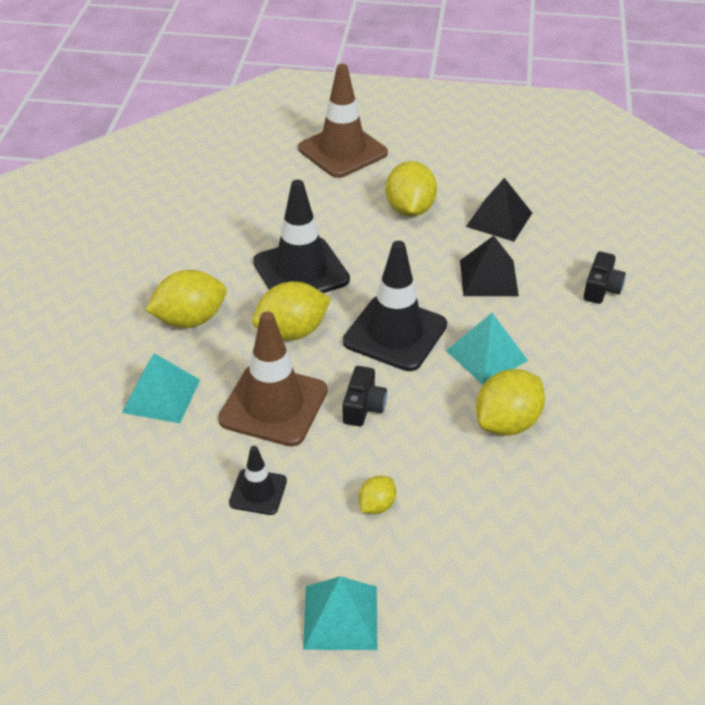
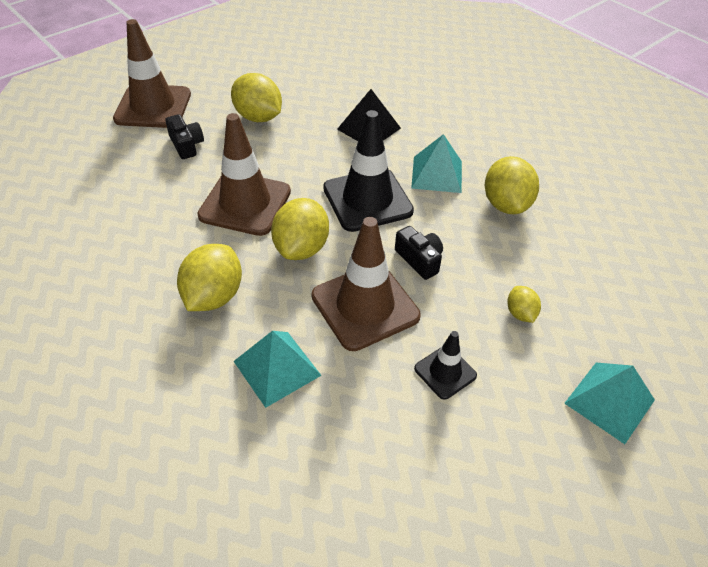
camera: 50 degrees left, 5 degrees up
black traffic cone [253,180,350,293] -> brown traffic cone [197,113,291,236]
black pyramid [466,178,532,242] -> none
black camera [584,251,626,304] -> black camera moved to [165,114,204,159]

